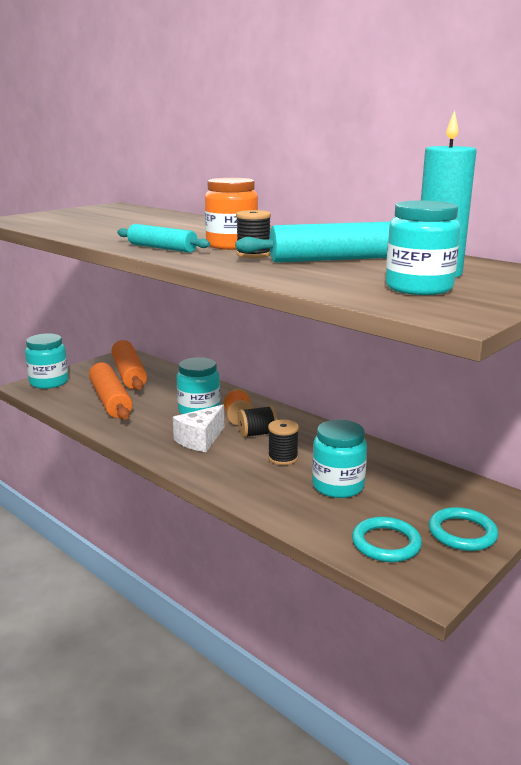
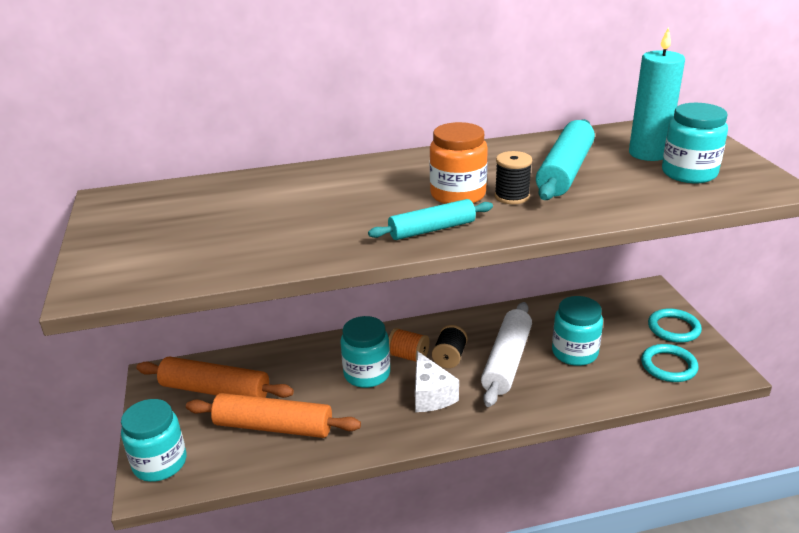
camera: 55 degrees left, 10 degrees up
black spool [268,419,299,465] -> white rolling pin [481,302,532,407]

